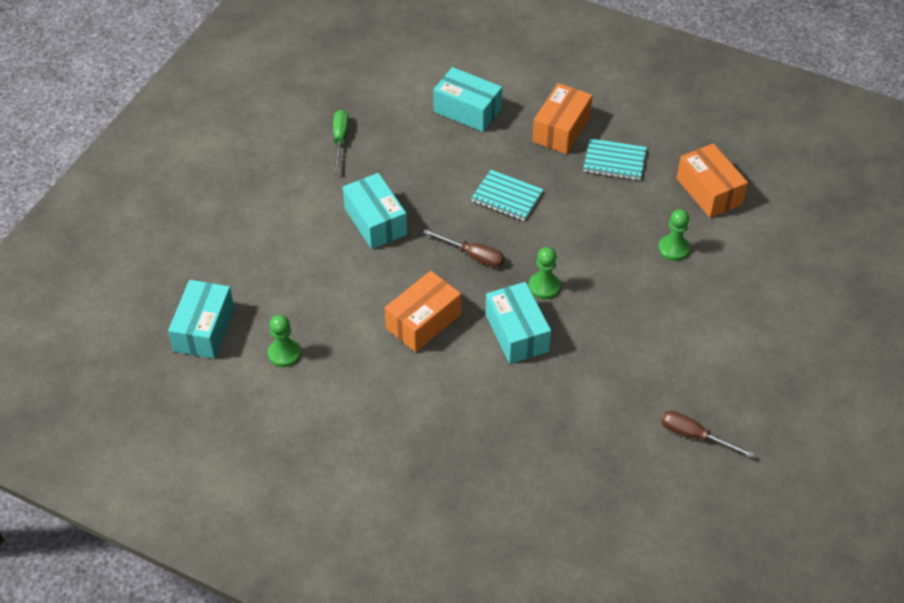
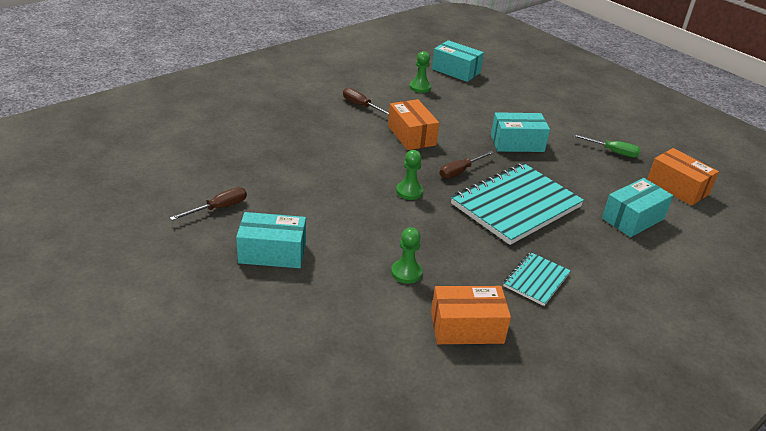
camera: 110 degrees right, 15 degrees down
turquoise notebook [471,170,544,221] -> turquoise notebook [451,163,584,245], size x2.03
turquoise box [485,282,551,364] -> turquoise box moved to [236,212,306,268]
orange box [532,83,592,154] -> orange box moved to [647,148,719,206]
none -> brown screwdriver [343,88,389,115]

